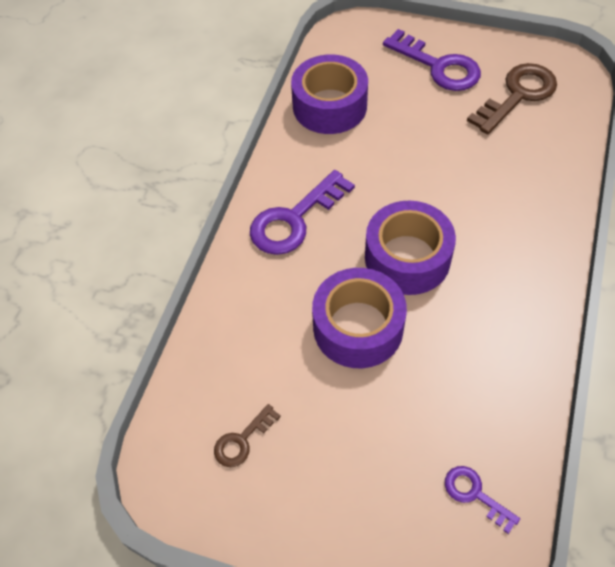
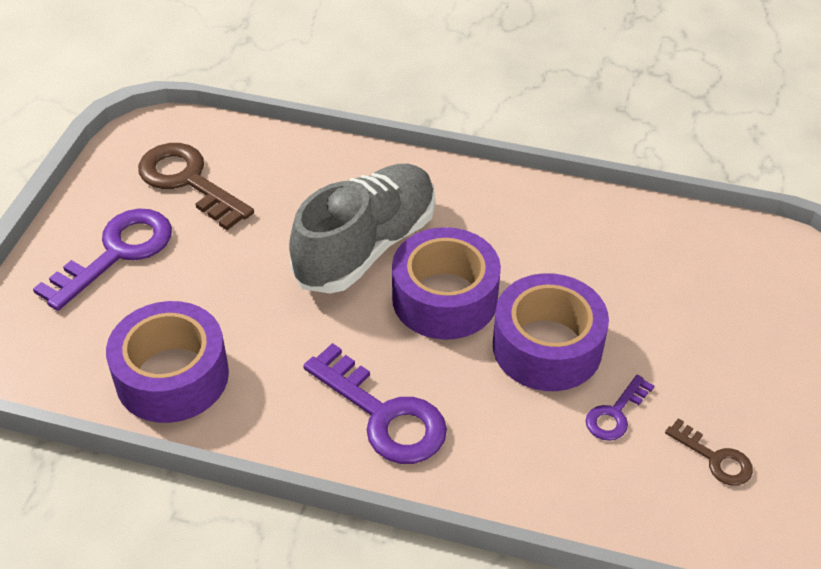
camera: 95 degrees left, 10 degrees down
purple key [445,466,520,534] -> purple key moved to [586,375,655,441]
none -> grey shoe [289,164,435,293]

